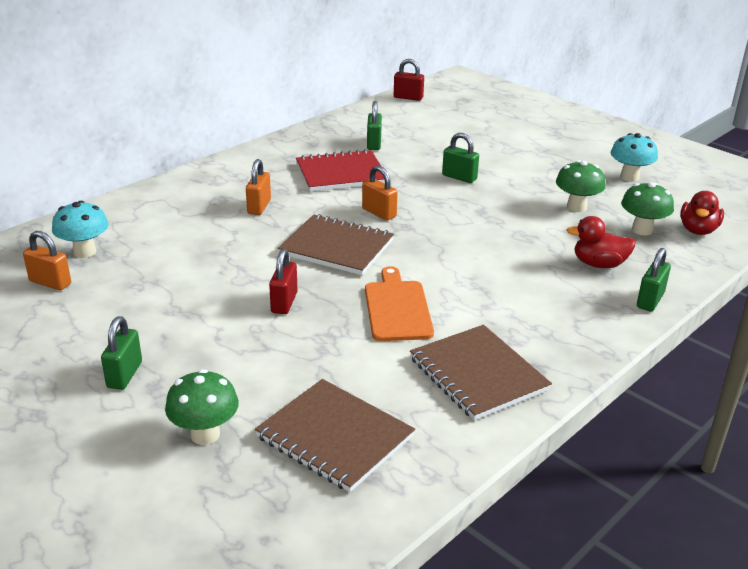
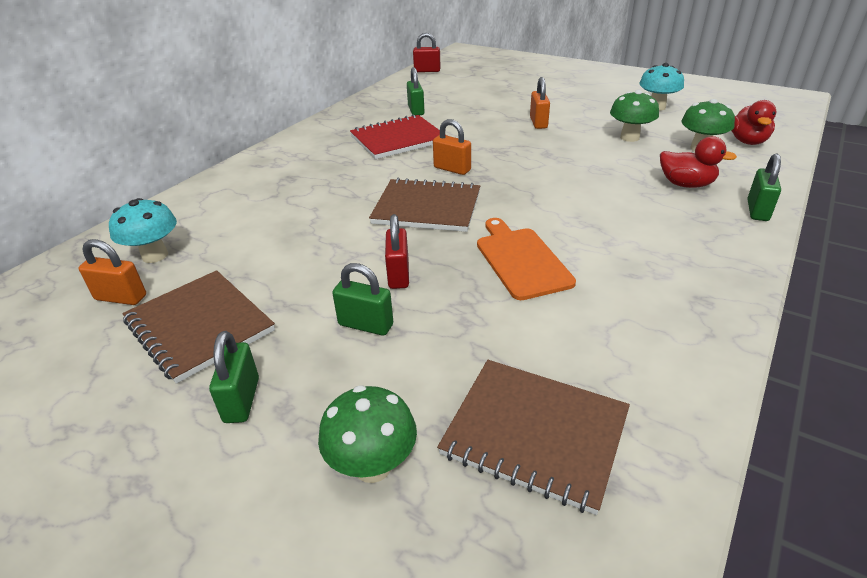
camera: 10 degrees left, 5 degrees up
orange padlock [246,159,271,215] -> orange padlock moved to [530,77,550,129]
brown notebook [410,325,552,420] -> brown notebook moved to [122,270,275,384]
green padlock [442,133,479,183] -> green padlock moved to [332,263,393,336]
red duck [566,216,636,268] -> red duck turned 150 degrees counterclockwise [660,136,737,188]

